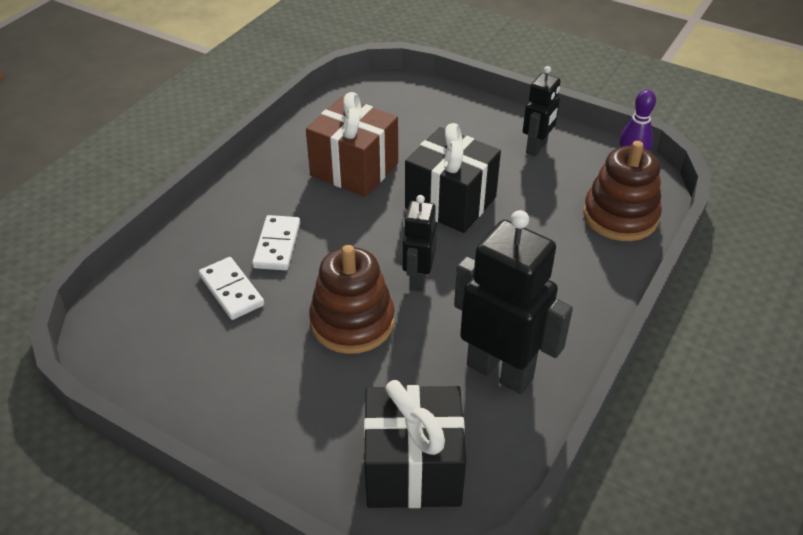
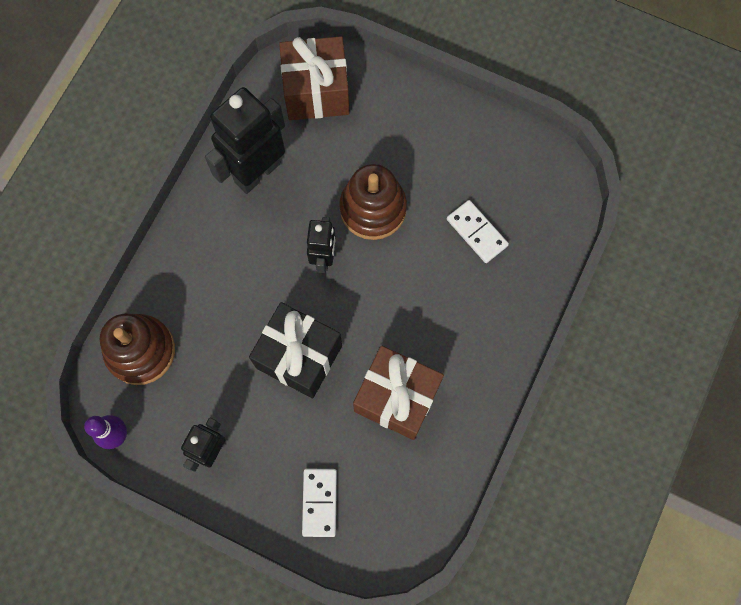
camera: 175 degrees right, 30 degrees up
white domino [252,215,300,270] -> white domino moved to [302,469,337,537]
black gift [364,380,466,508] -> brown gift [279,36,350,120]
black robot [454,210,573,394] -> black robot turned 105 degrees clockwise [205,87,285,194]

